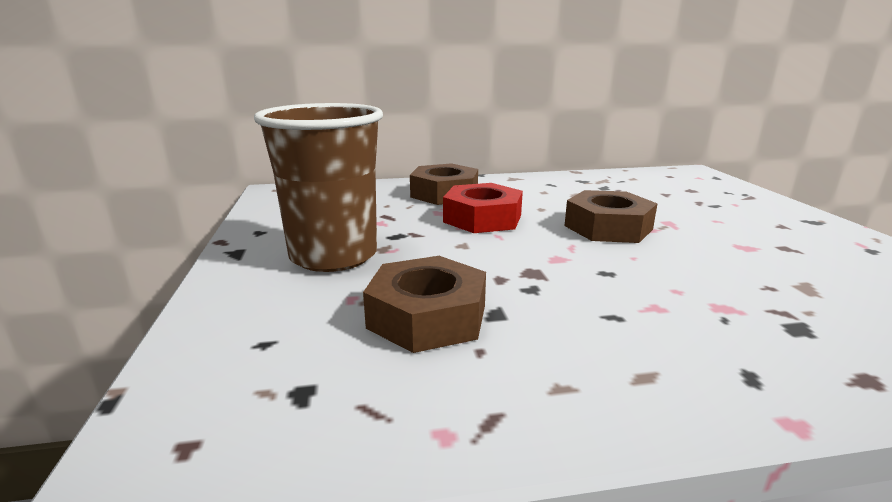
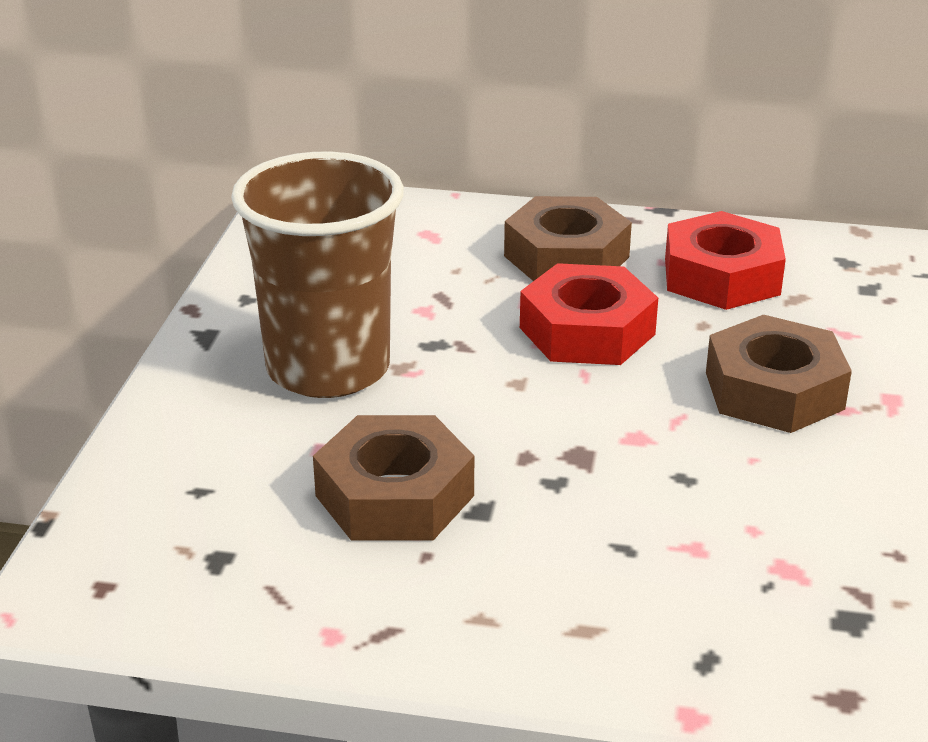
camera: 20 degrees right, 10 degrees up
none -> red nut [665,211,786,310]

